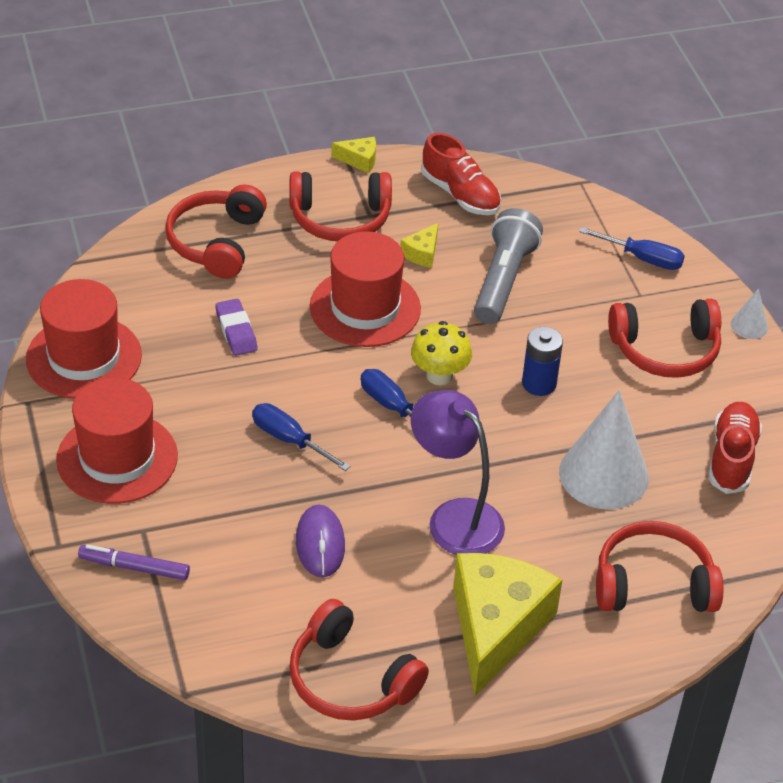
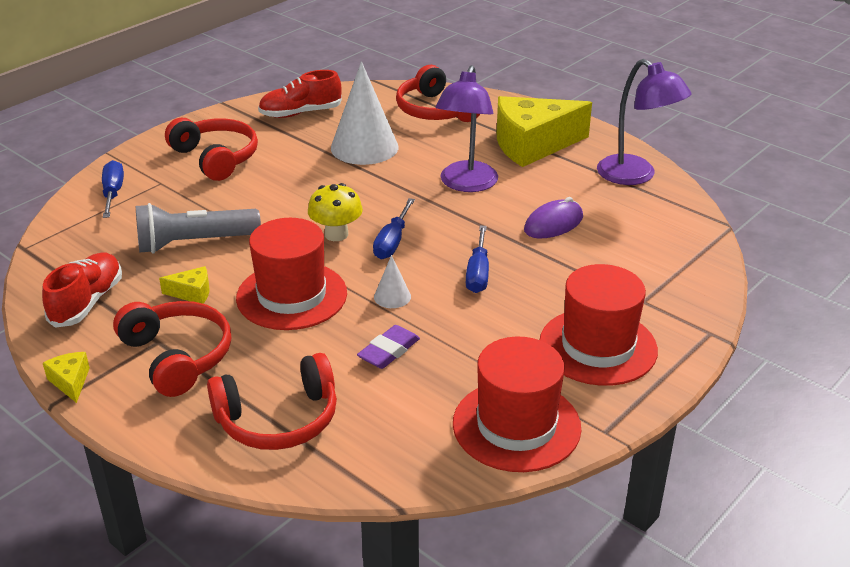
camera: 120 degrees left, 10 degrees down
purple marker [78,544,190,580] -> none
red headphones [289,599,429,721] -> purple lamp [597,59,692,185]
blue battery [522,327,563,396] -> none
white cone [731,289,768,339] -> white cone moved to [374,255,411,308]

